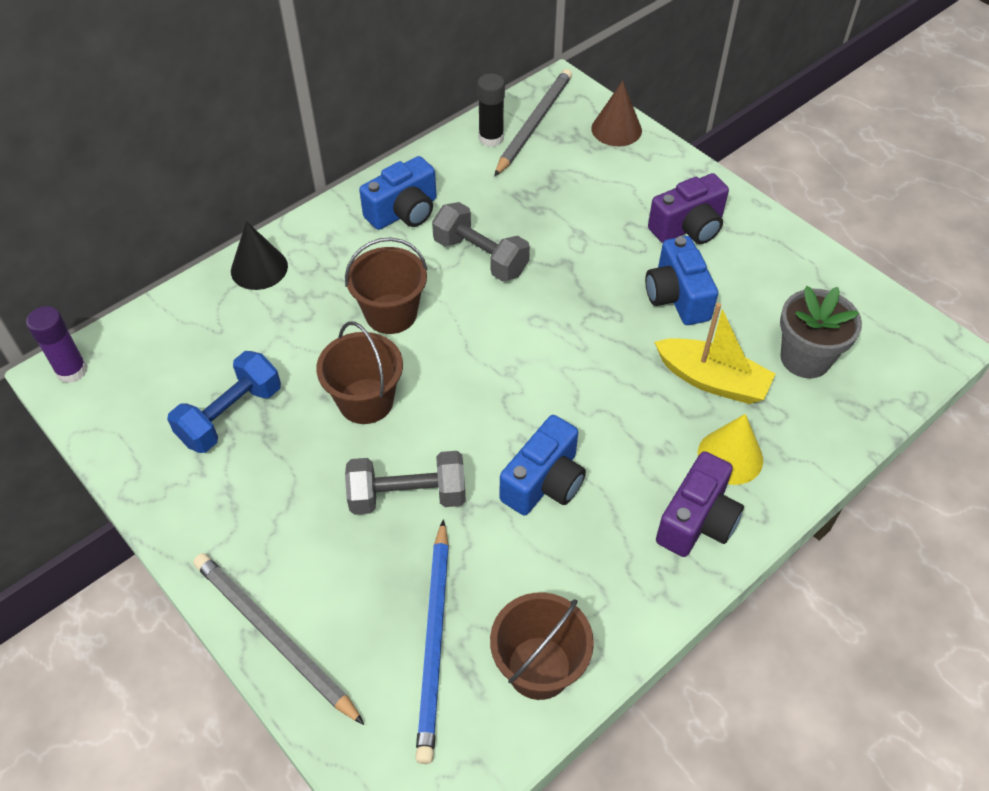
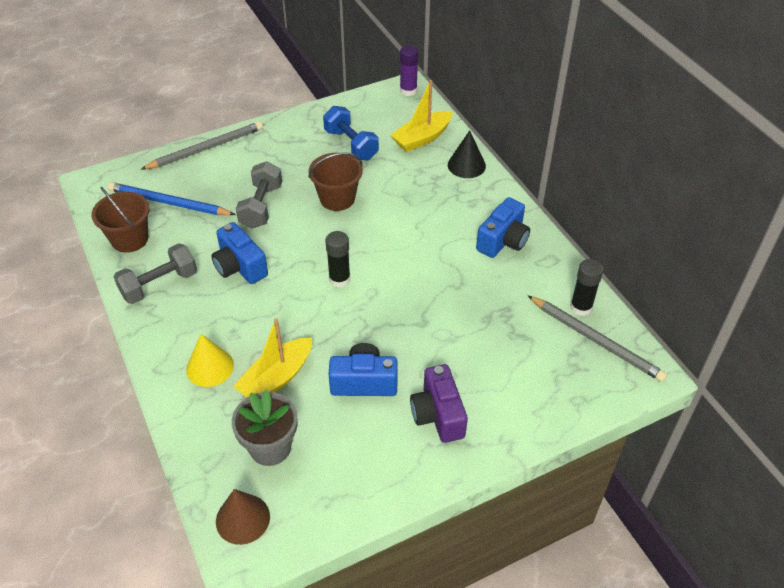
camera: 105 degrees right, 5 degrees down
brown bucket [345,238,428,334] -> none
blue camera [359,156,437,230] -> blue camera turned 120 degrees counterclockwise [476,197,530,258]
grey dumbbell [432,202,530,281] -> grey dumbbell moved to [114,243,197,304]
brown cone [591,81,642,146] -> brown cone moved to [216,489,270,545]
purple camera [656,451,744,557] -> none
none -> black glue stick [325,231,350,288]
none -> yellow boat [391,80,453,152]

